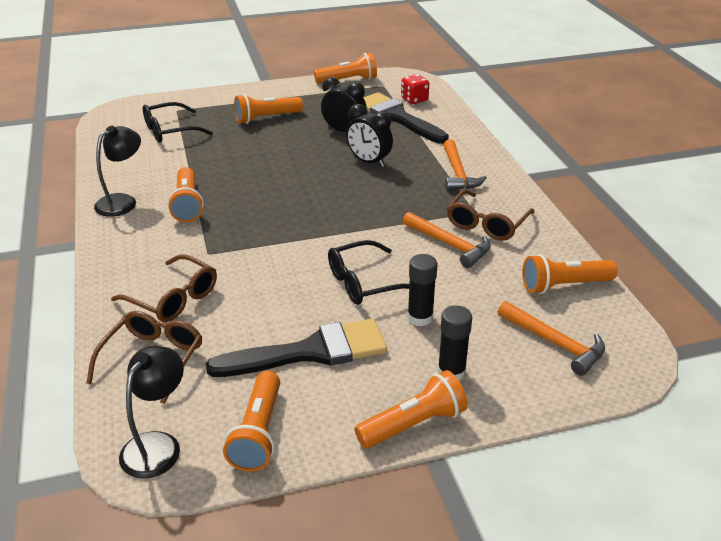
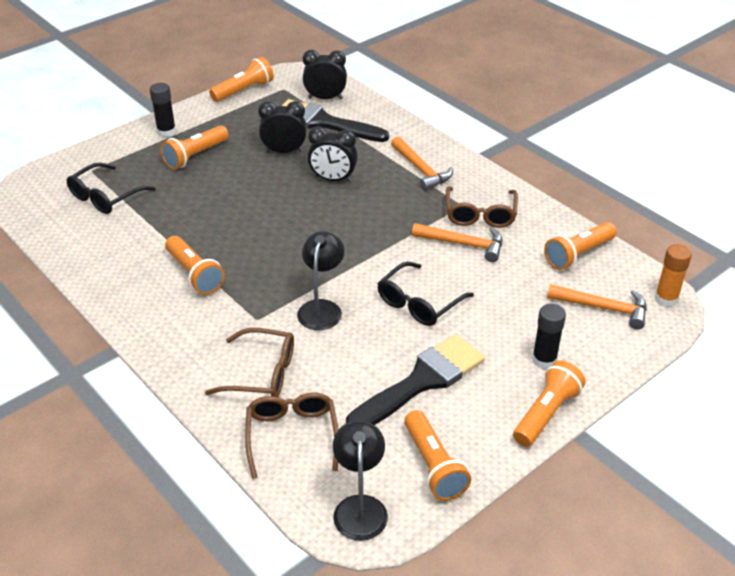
camera: 25 degrees left, 5 degrees up
black lamp [94,126,141,217] -> black lamp moved to [297,231,344,330]
red dice [401,74,429,104] -> black clock [303,50,347,99]
black glue stick [407,254,437,326] -> black glue stick moved to [150,83,176,137]
none -> orange glue stick [655,244,692,307]

